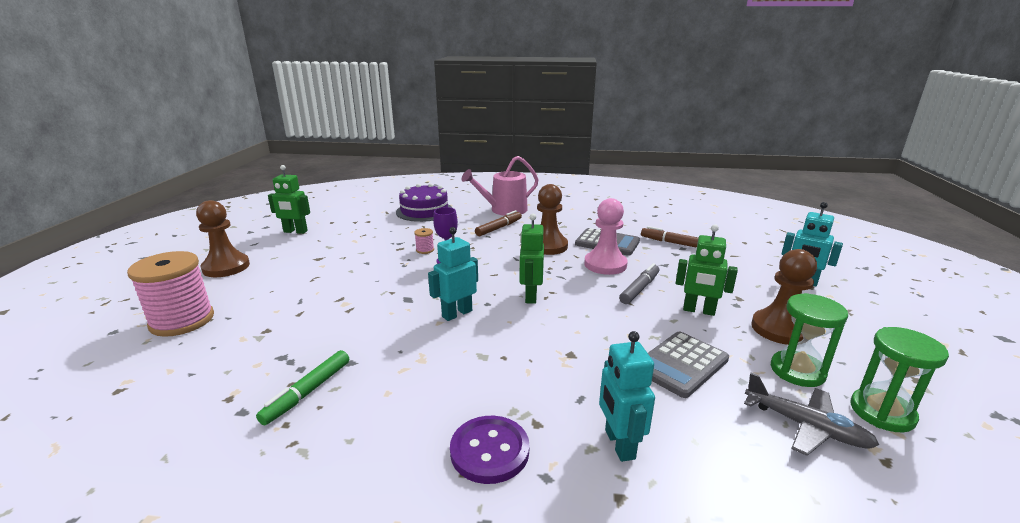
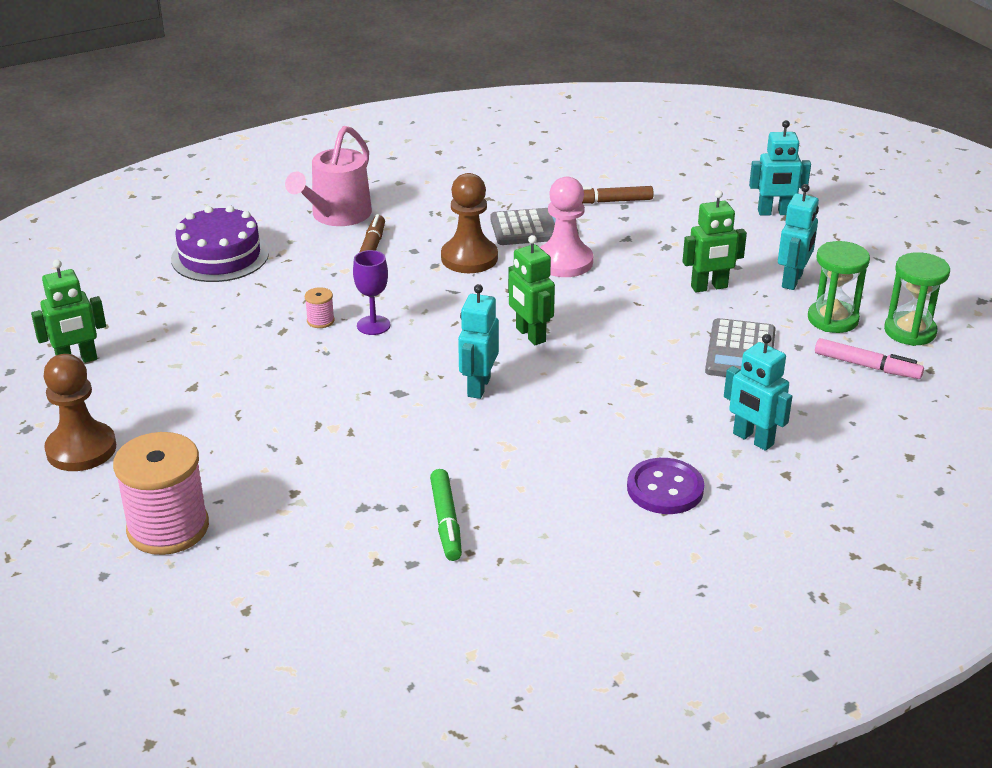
camera: 35 degrees left, 10 degrees up
grey marker [619,263,659,304] -> none
grey plane [744,373,879,456] -> pink marker [815,338,924,379]
brown pawn [751,249,817,345] -> turquoise robot [778,184,819,290]

